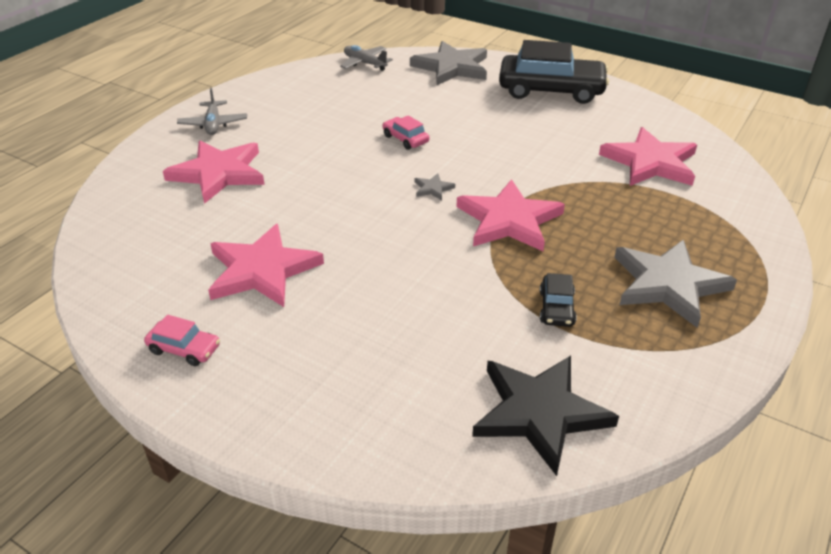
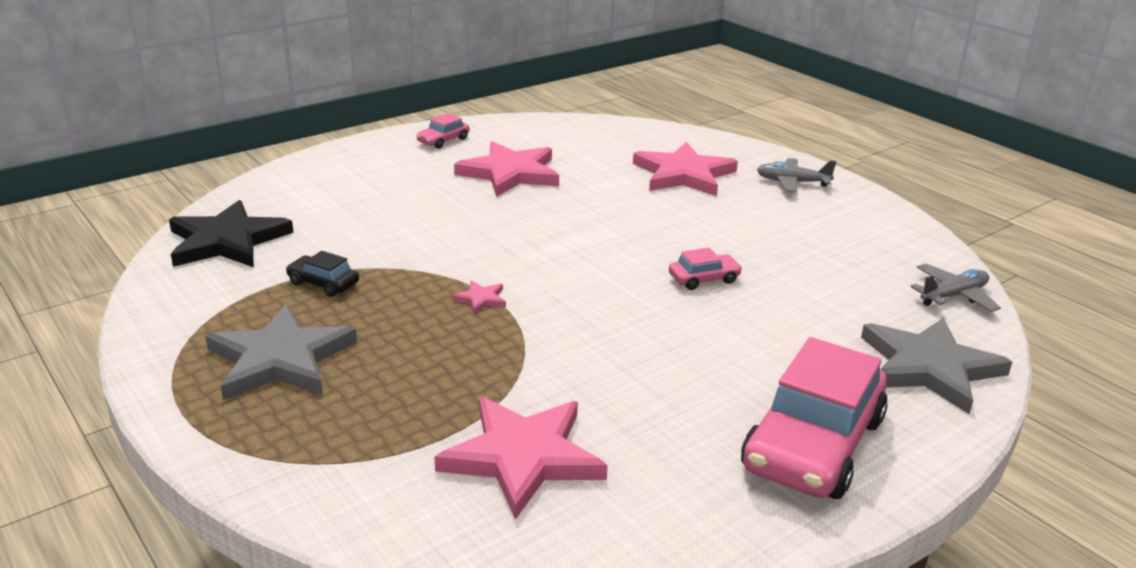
camera: 110 degrees right, 10 degrees down
grey star [415,173,455,200] -> none
pink star [457,179,565,251] -> pink star [452,280,506,314], size x0.41
black car [499,40,609,104] -> pink car [741,337,888,499]

